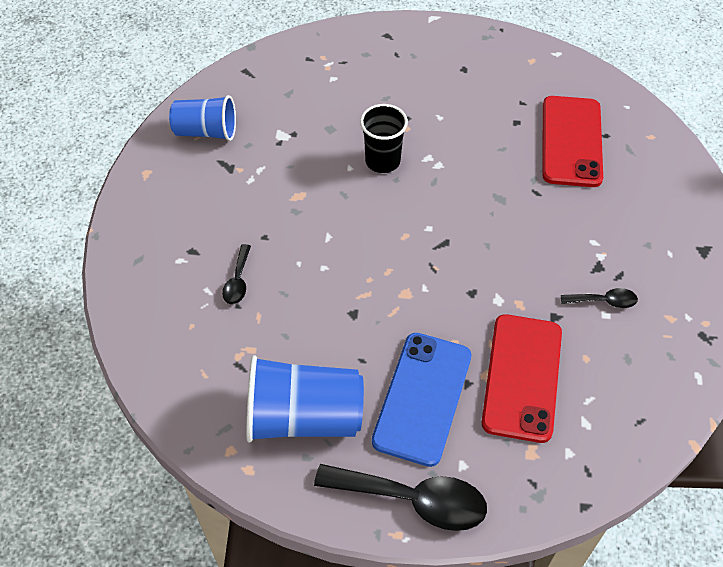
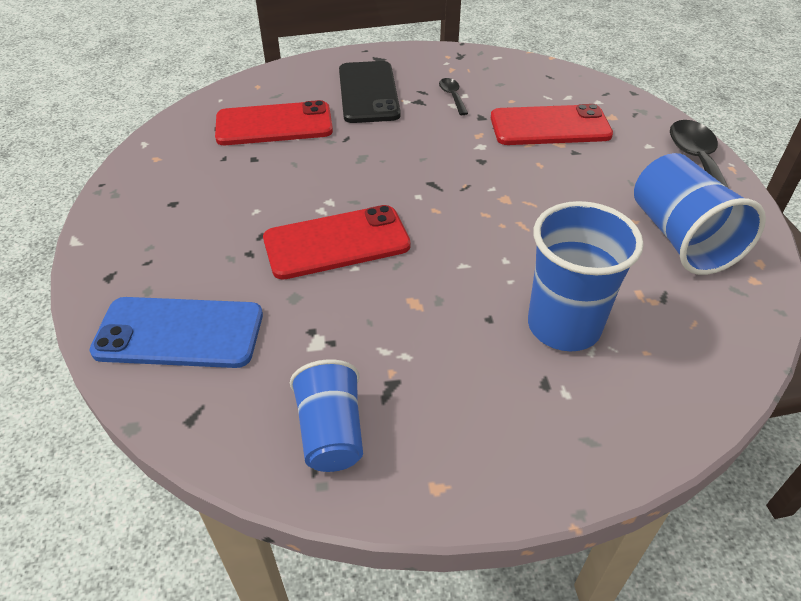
camera: 105 degrees left, 10 degrees down
black spoon [222,244,251,304] -> blue cup [528,201,644,351]
black cup [360,104,408,173] -> red phone [263,205,411,280]
blue phone [372,333,471,467] -> blue phone moved to [89,297,263,368]
none -> black phone [339,61,401,123]

